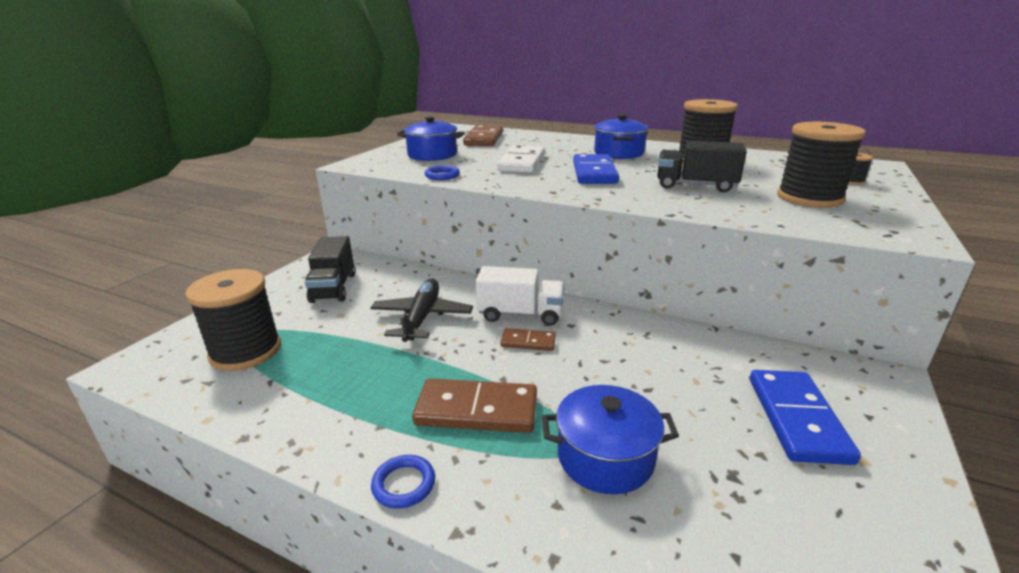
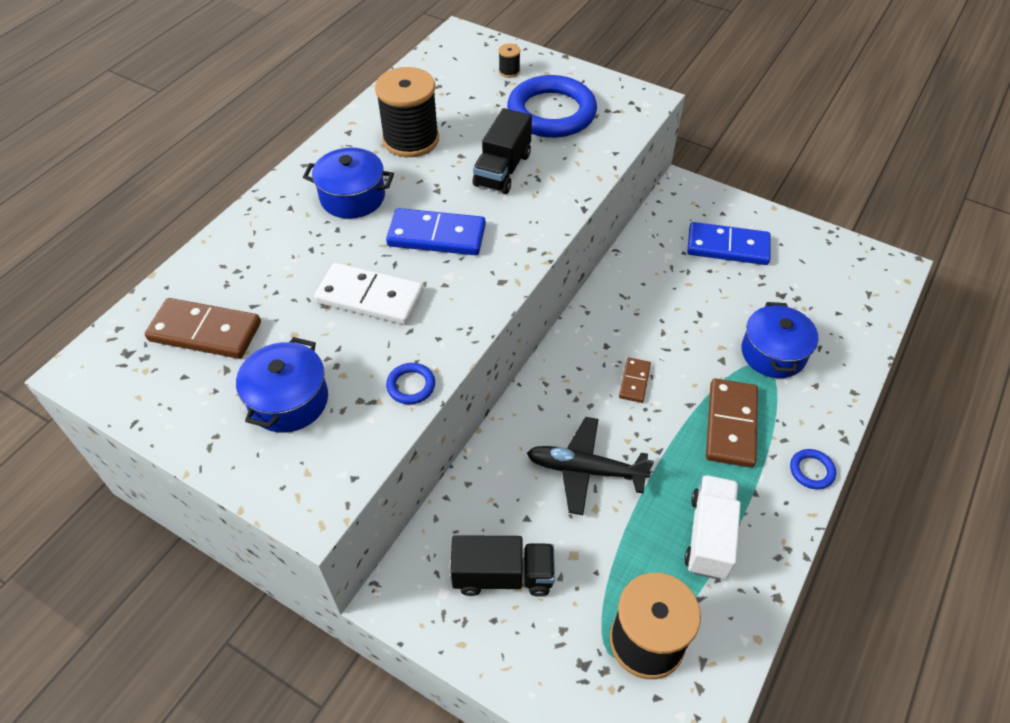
camera: 85 degrees left, 25 degrees up
white truck [476,266,565,326] -> white truck moved to [684,475,741,580]
black spool [777,122,866,208] -> blue ring [507,75,597,138]

